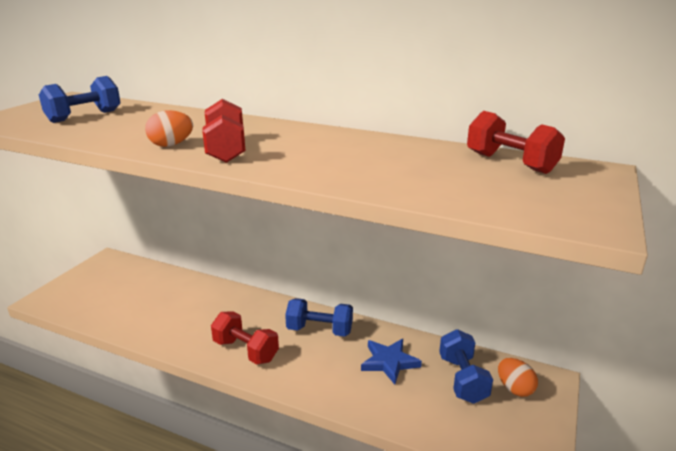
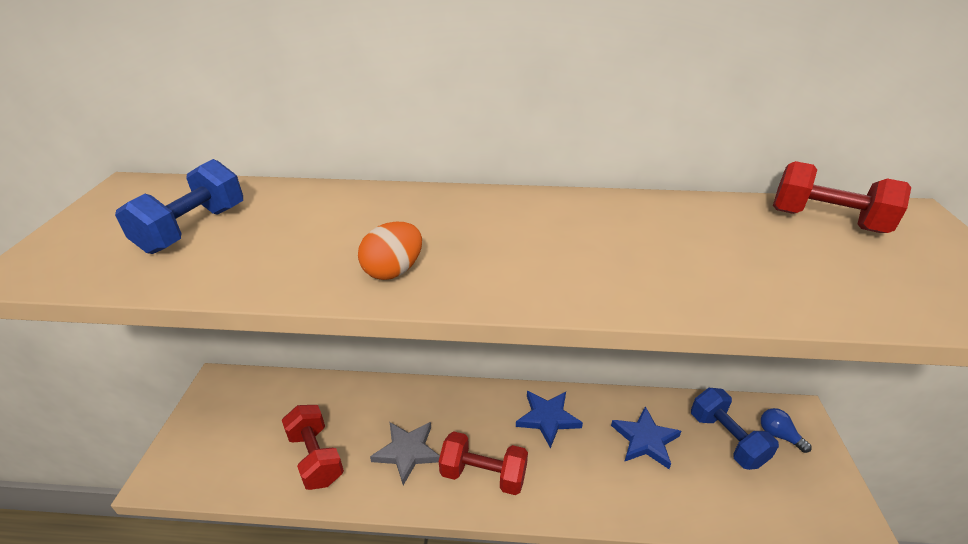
camera: 20 degrees left, 10 degrees up
red dumbbell [202,99,246,163] -> red dumbbell moved to [282,405,344,490]
blue dumbbell [285,298,353,337] -> blue star [516,391,583,449]
orange egg [498,358,538,397] -> blue light bulb [761,408,812,453]
none -> grey star [370,422,440,485]

